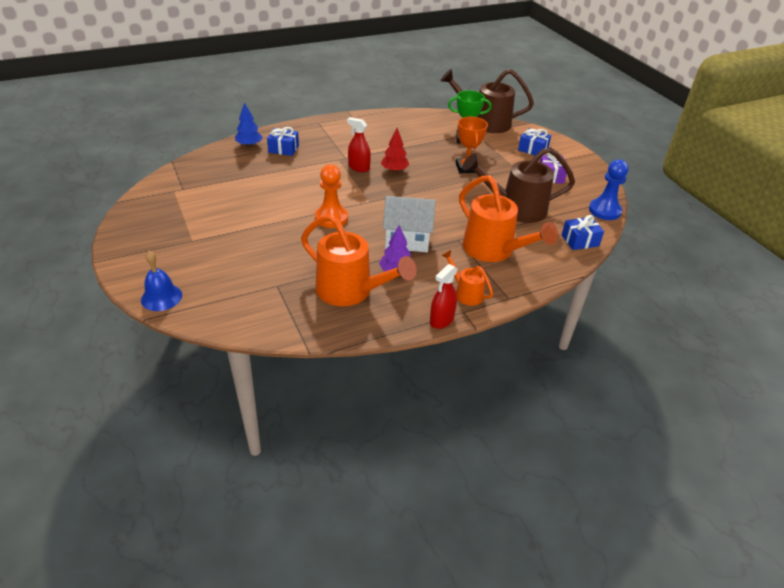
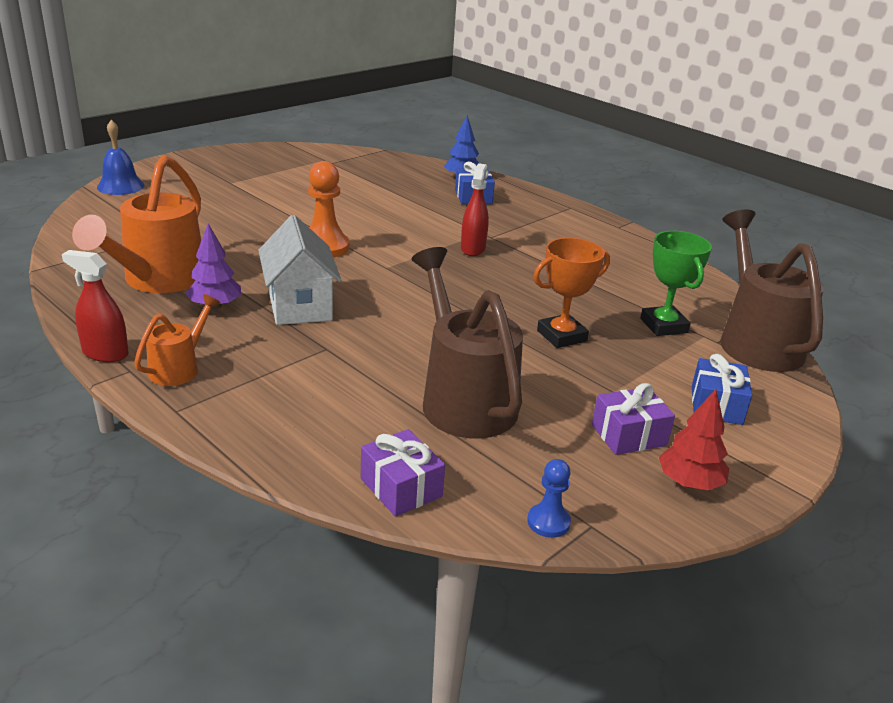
camera: 70 degrees right, 10 degrees down
red tree [381,128,409,172] -> red tree moved to [659,389,729,491]
orange watering can [459,175,558,262] -> none
blue gift [562,215,604,250] -> purple gift [361,429,445,517]
blue pawn [589,159,629,220] -> blue pawn [527,459,571,538], size x0.55

